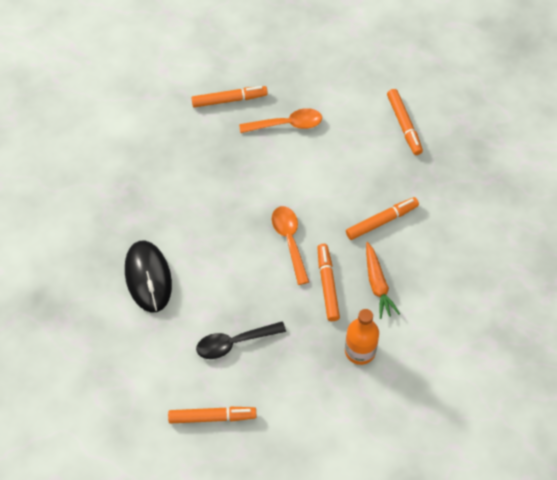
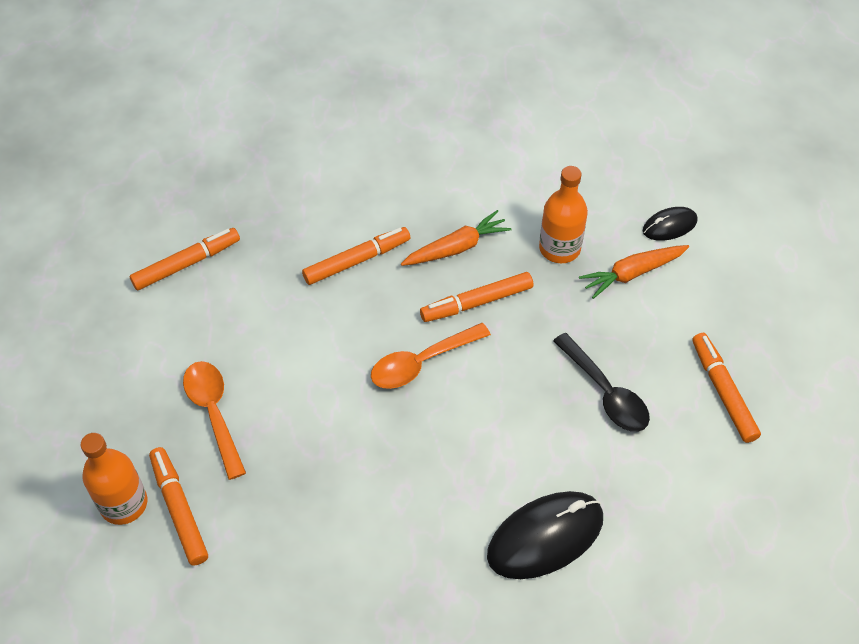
camera: 105 degrees left, 5 degrees down
orange marker [346,197,419,240] -> orange marker turned 105 degrees clockwise [302,227,410,285]
none -> orange bottle [81,433,147,525]
none -> orange carrot [579,245,689,299]
none -> black mouse [643,207,697,241]

